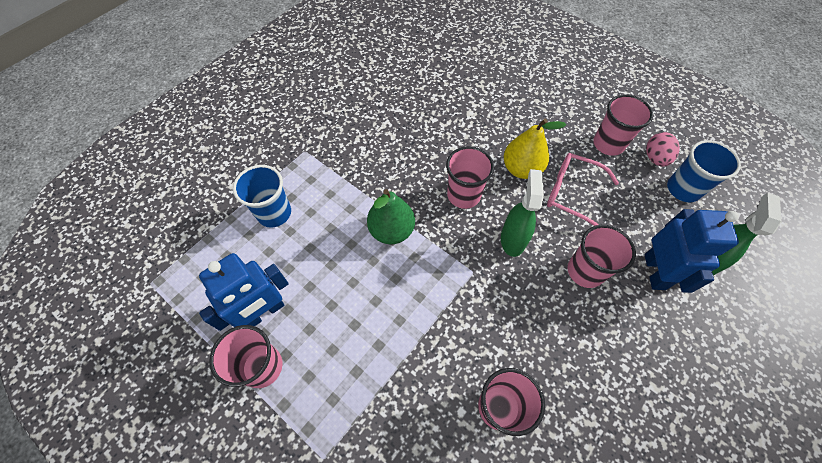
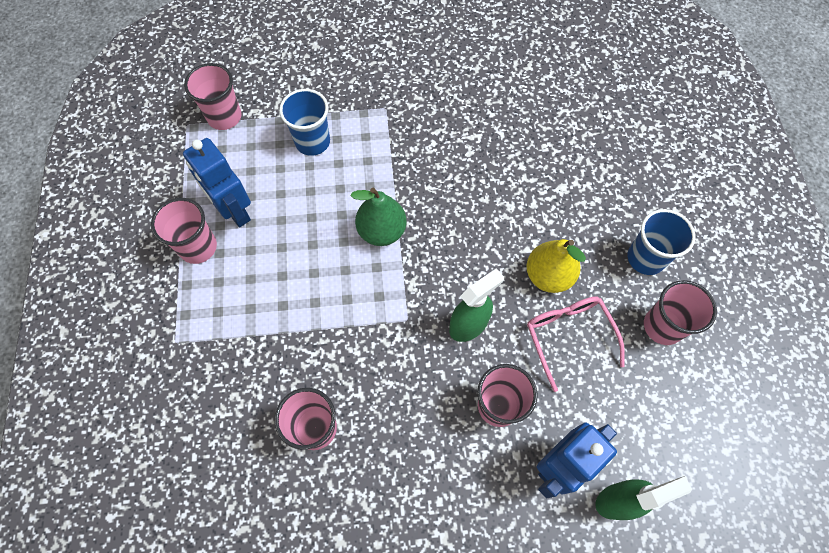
camera: 45 degrees right, 5 degrees up
blue robot [199,253,289,331] -> blue robot turned 45 degrees clockwise [183,138,251,227]
pink cup [446,146,494,209] -> pink cup moved to [184,63,241,130]
pink egg [646,132,680,167] -> none
blue cup [667,140,741,202] -> blue cup moved to [628,209,695,275]

